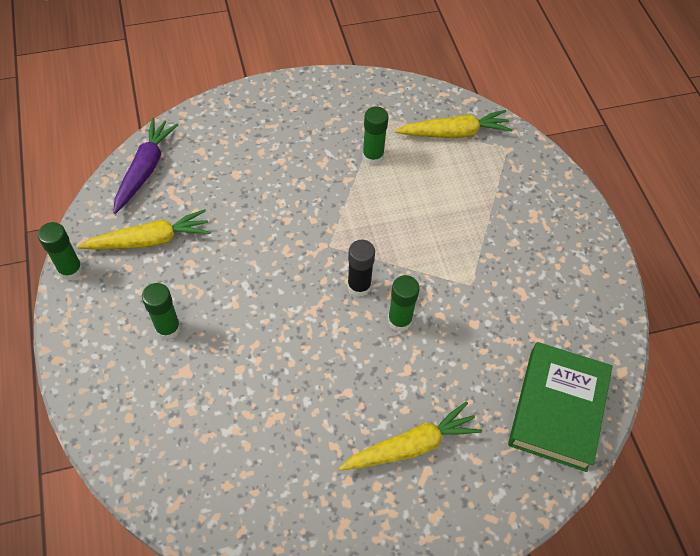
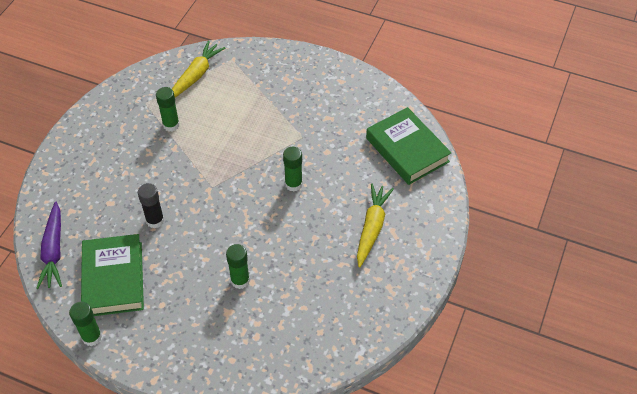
camera: 50 degrees left, 5 degrees down
yellow carrot [78,209,211,249] -> green book [81,234,144,316]
purple carrot [113,118,178,214] -> purple carrot turned 150 degrees counterclockwise [36,202,62,289]
green glue stick [142,283,181,340] -> green glue stick moved to [226,244,250,289]
black glue stick [347,240,375,297] -> black glue stick moved to [138,183,164,228]

